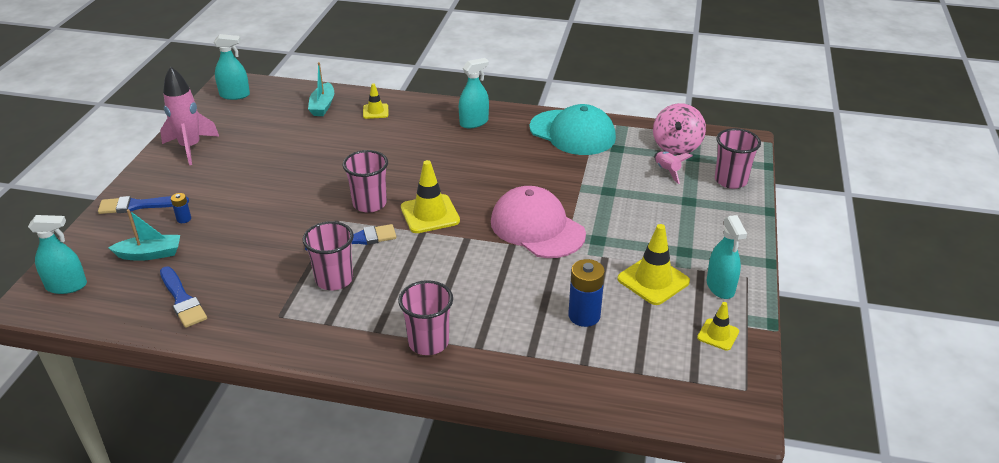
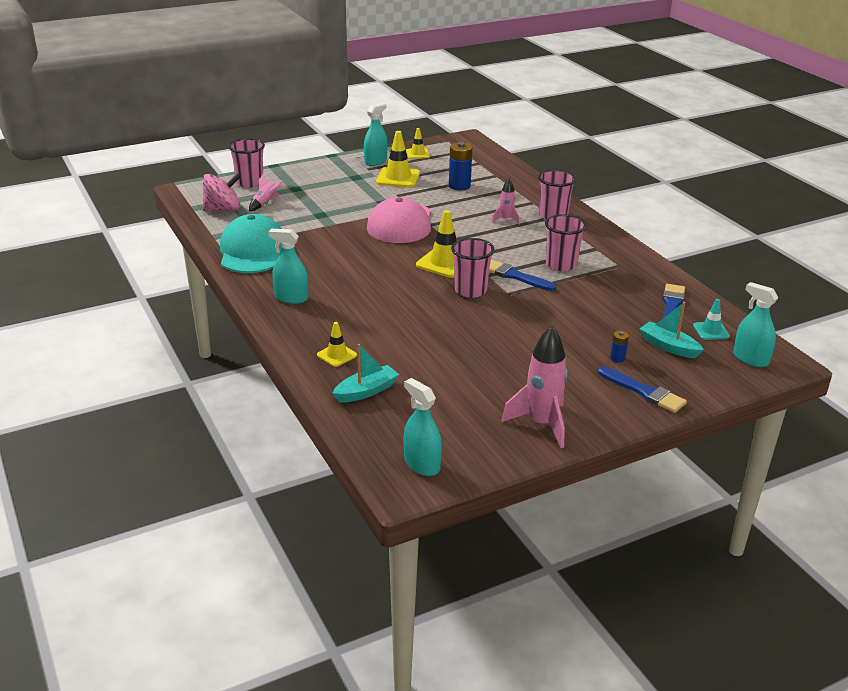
camera: 130 degrees left, 5 degrees down
none -> pink rocket [492,179,520,225]
none -> turquoise traffic cone [693,299,730,340]

